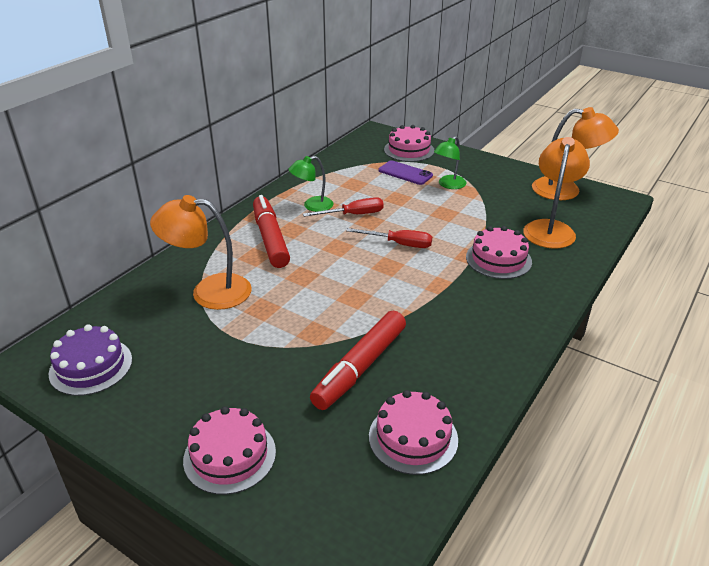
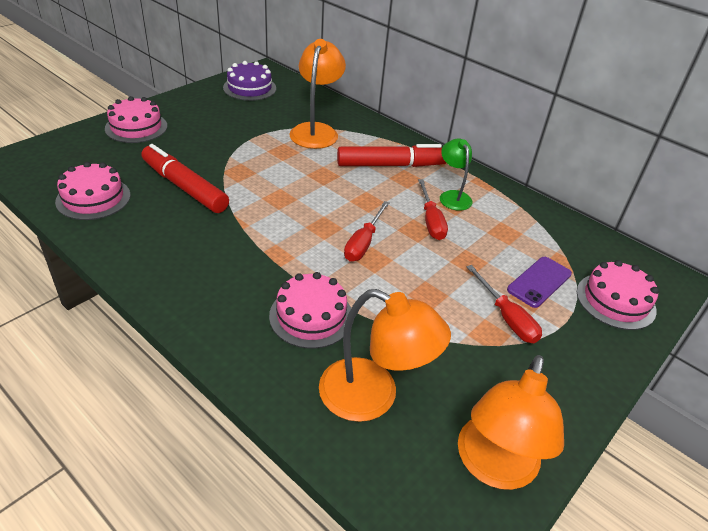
camera: 95 degrees right, 5 degrees up
green lamp [434,136,467,189] -> red screwdriver [466,265,542,343]

